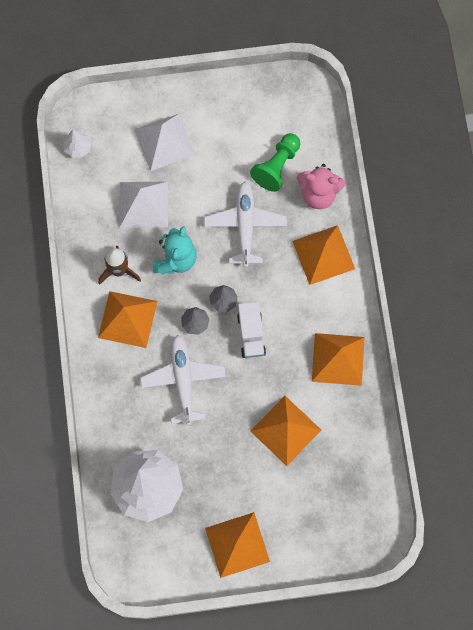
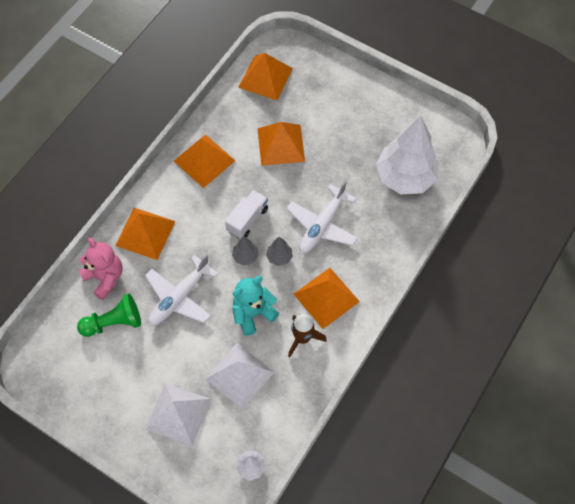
camera: 140 degrees left, 10 degrees down
orange pyramid [205,512,270,578] -> orange pyramid moved to [238,53,293,100]

